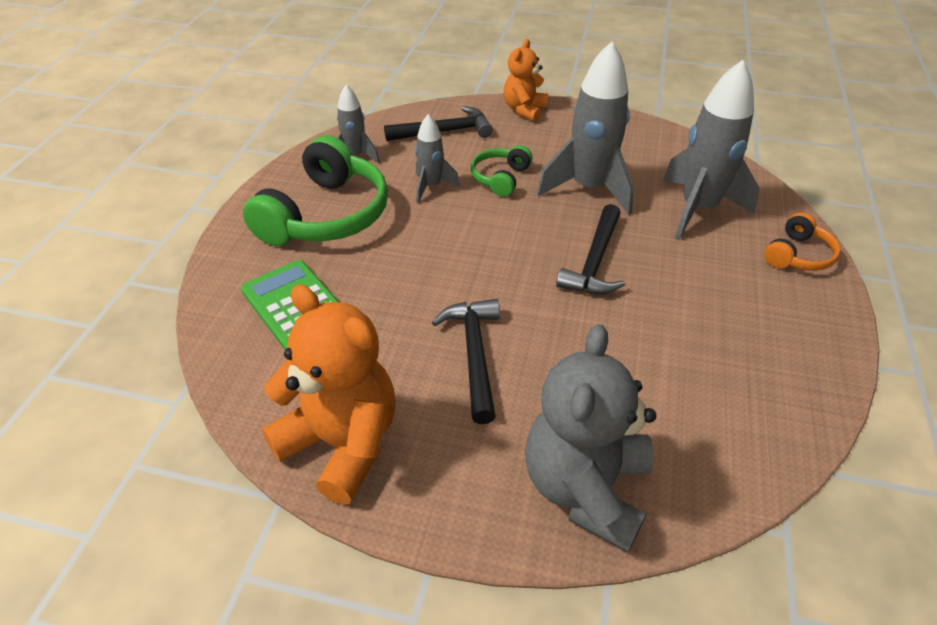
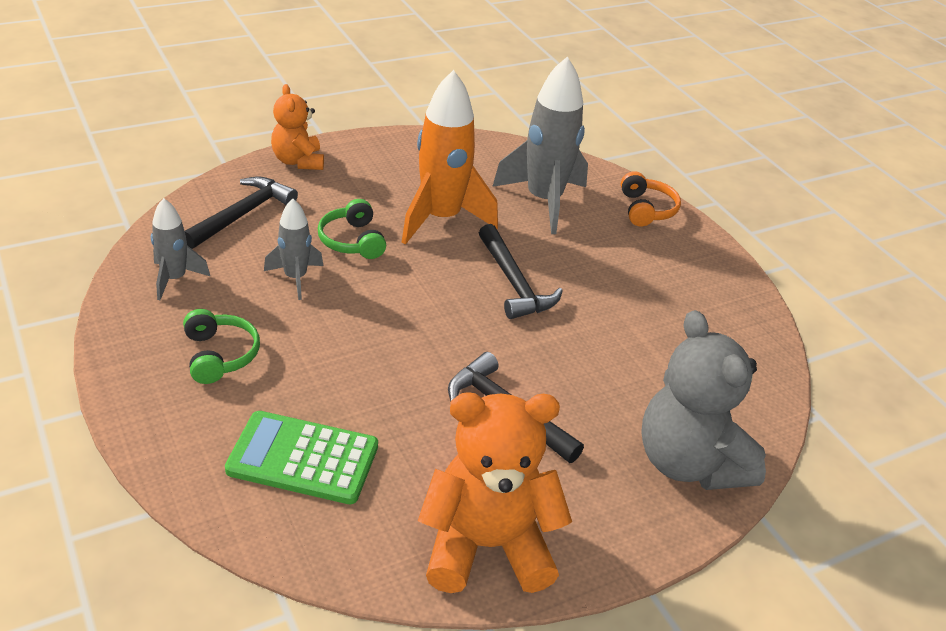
camera: 45 degrees left, 5 degrees down
green headphones [243,135,388,246] -> green headphones [183,309,260,384], size x0.50
grey rocket [537,41,634,215] -> orange rocket [402,70,498,245]

